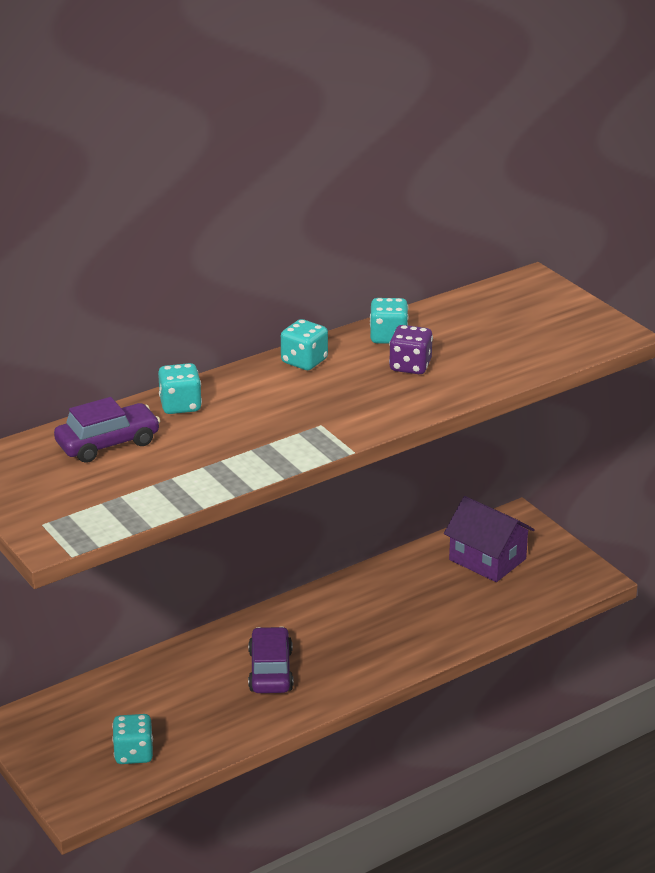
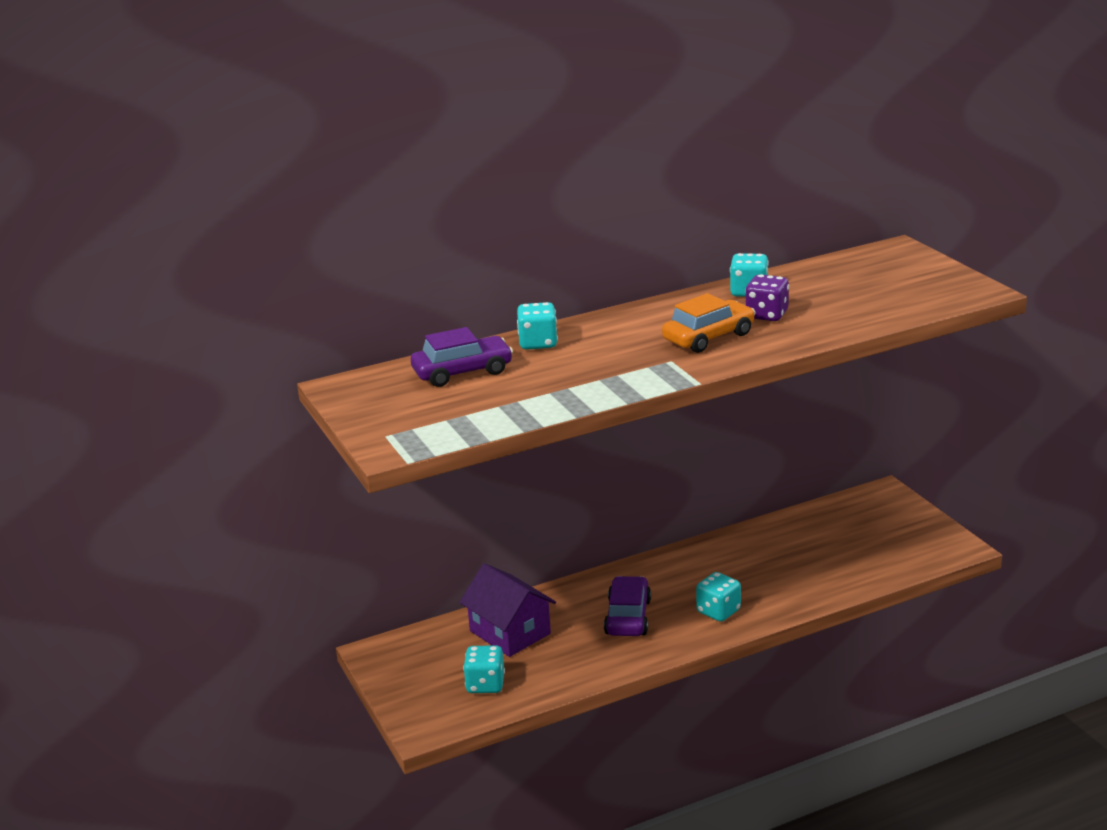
camera: 10 degrees right, 5 degrees down
turquoise dice [281,319,328,370] -> turquoise dice moved to [696,572,741,622]
purple house [444,496,535,582] -> purple house moved to [459,563,556,657]
none -> orange car [662,293,755,353]

